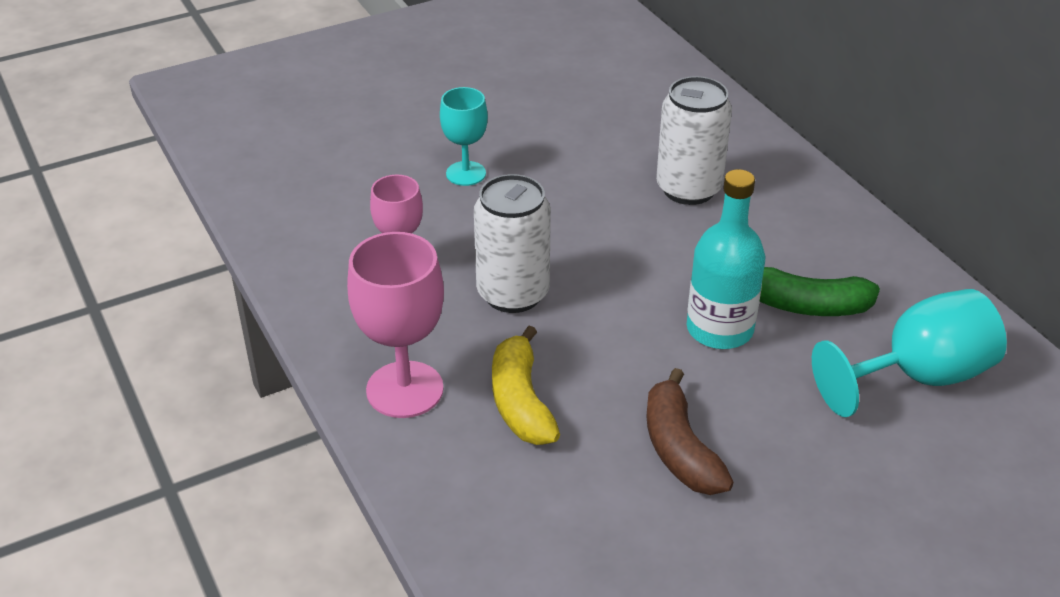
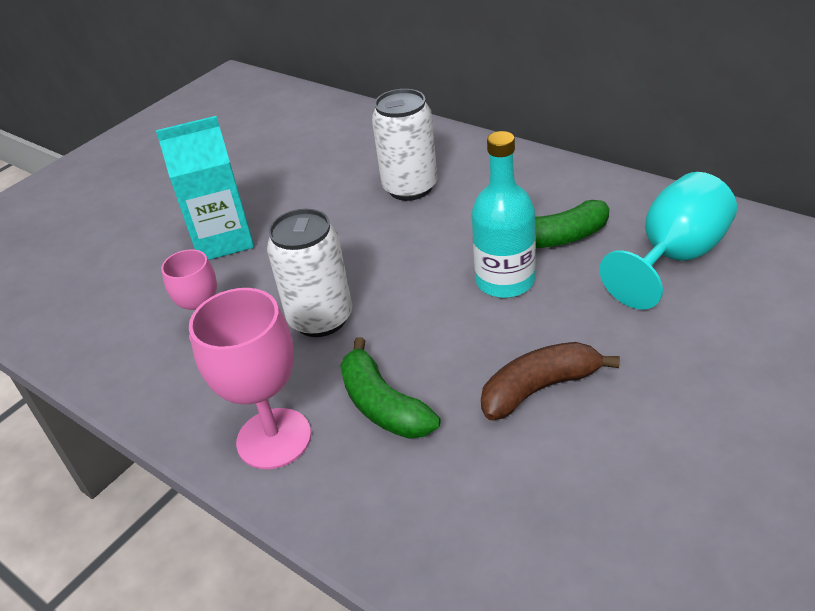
camera: 20 degrees left, 0 degrees up
turquoise goblet [440,87,488,186] -> turquoise carton [156,116,254,260]
yellow banana [492,325,560,445] -> green banana [340,337,440,439]
brown banana [646,368,734,495] -> brown banana turned 105 degrees clockwise [481,342,620,420]

